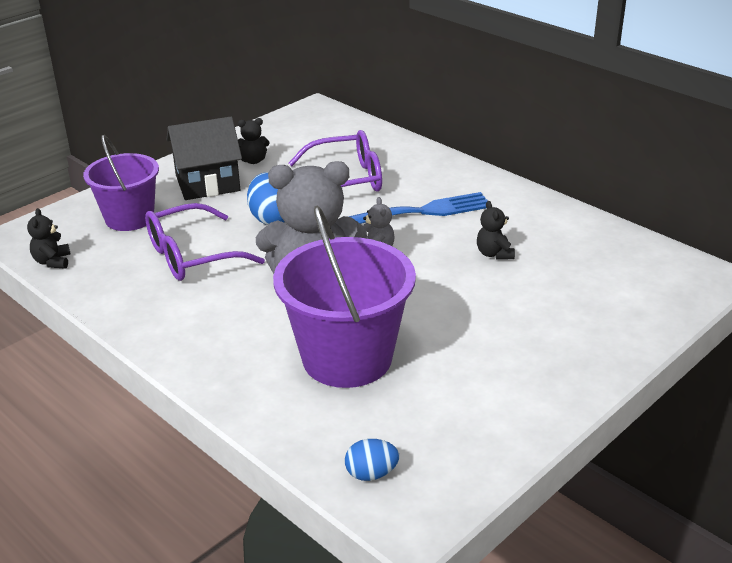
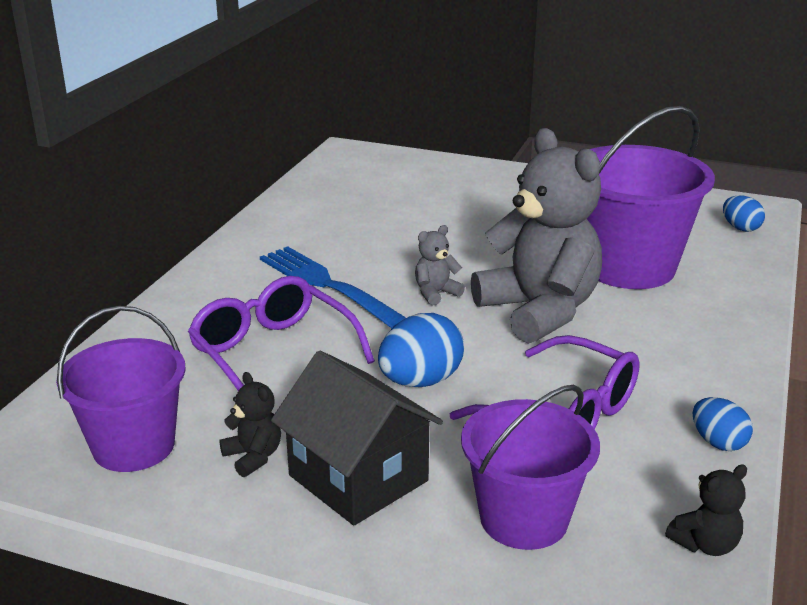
camera: 115 degrees left, 5 degrees down
black teddy bear [477,201,515,260] -> none
none -> purple bucket [56,306,186,472]
none -> blue egg [693,397,753,451]

